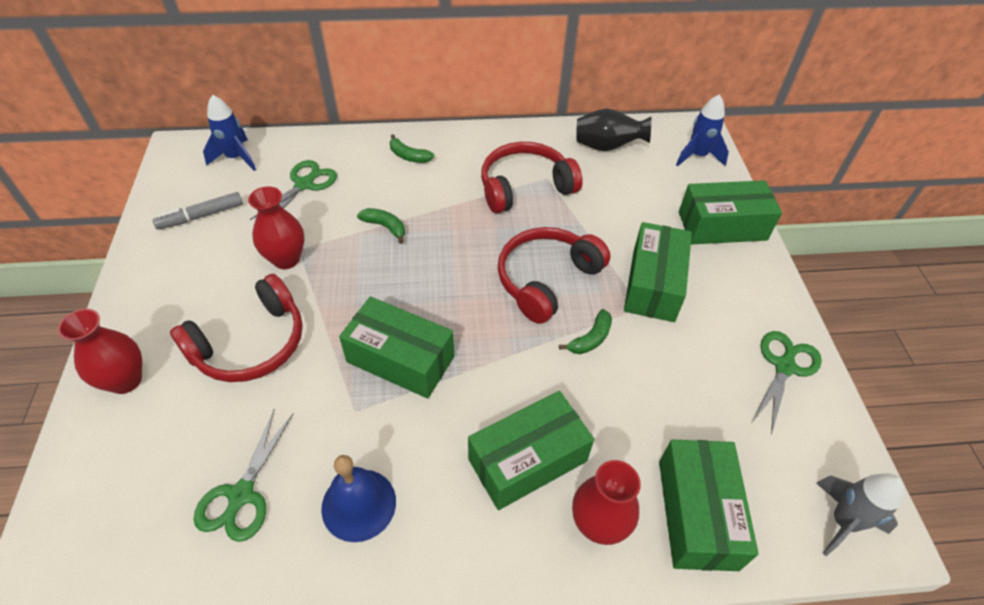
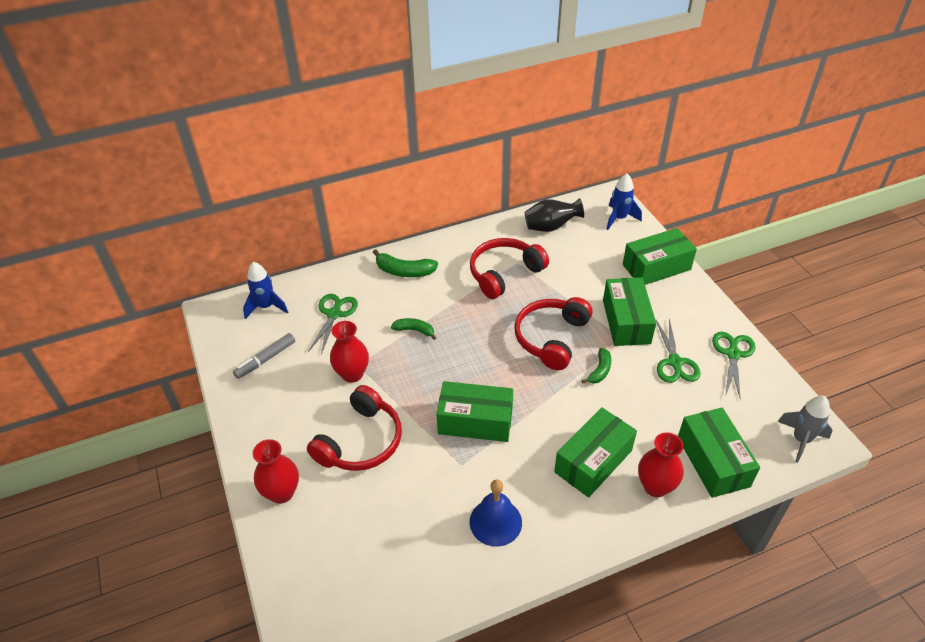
camera: 15 degrees left, 5 degrees down
green scissors [193,409,294,542] -> green scissors moved to [656,318,701,383]
green banana [390,134,434,163] -> green banana [373,249,438,277], size x1.55

